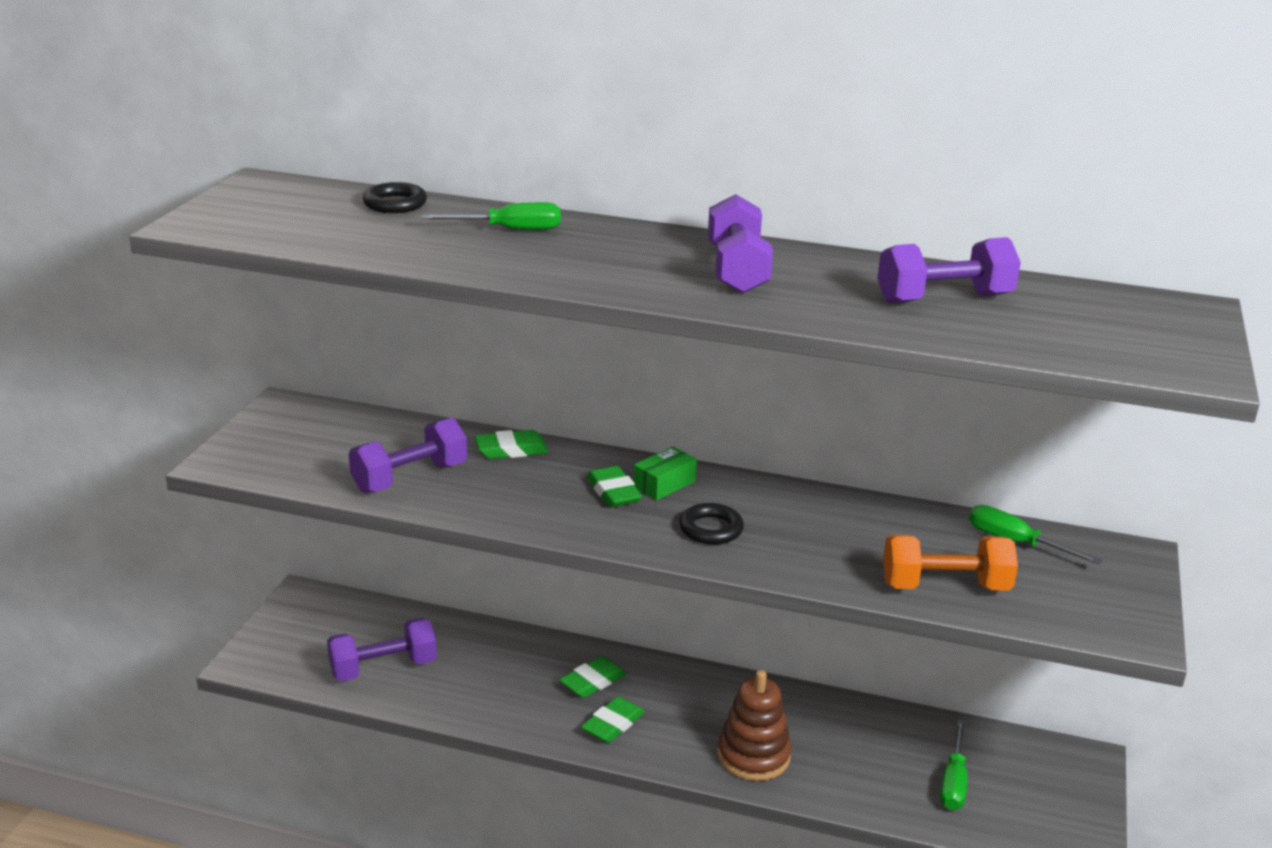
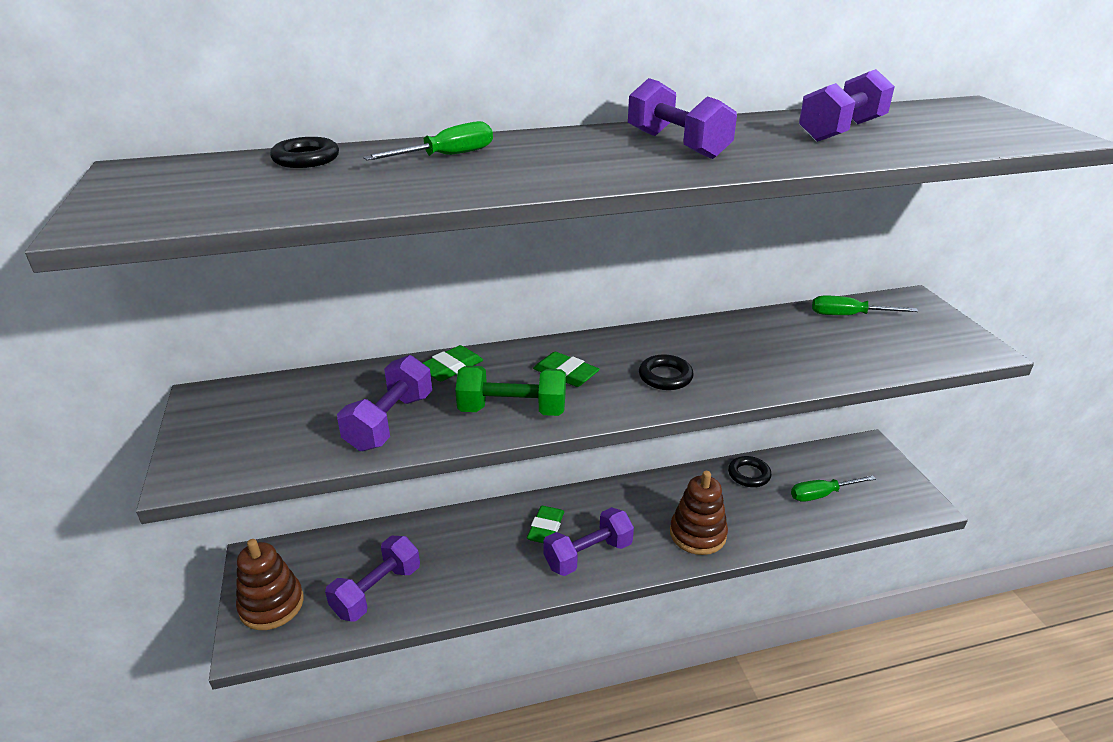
camera: 30 degrees left, 5 degrees up
green eraser [581,696,645,743] -> purple dumbbell [543,507,634,576]
green box [633,446,697,500] -> none
orange dumbbell [883,535,1018,591] -> none
green screwdriver [940,720,968,810] -> green screwdriver turned 90 degrees clockwise [791,475,876,502]
none -> brown stacking toy [236,539,304,630]
none -> green dumbbell [455,366,566,416]
none -> black ring [728,456,771,487]

